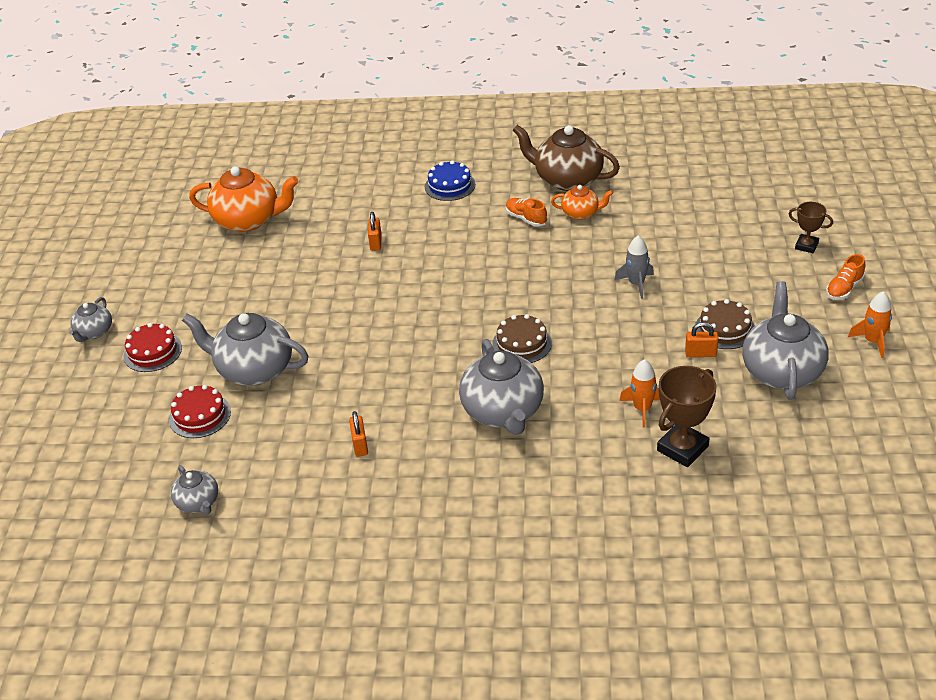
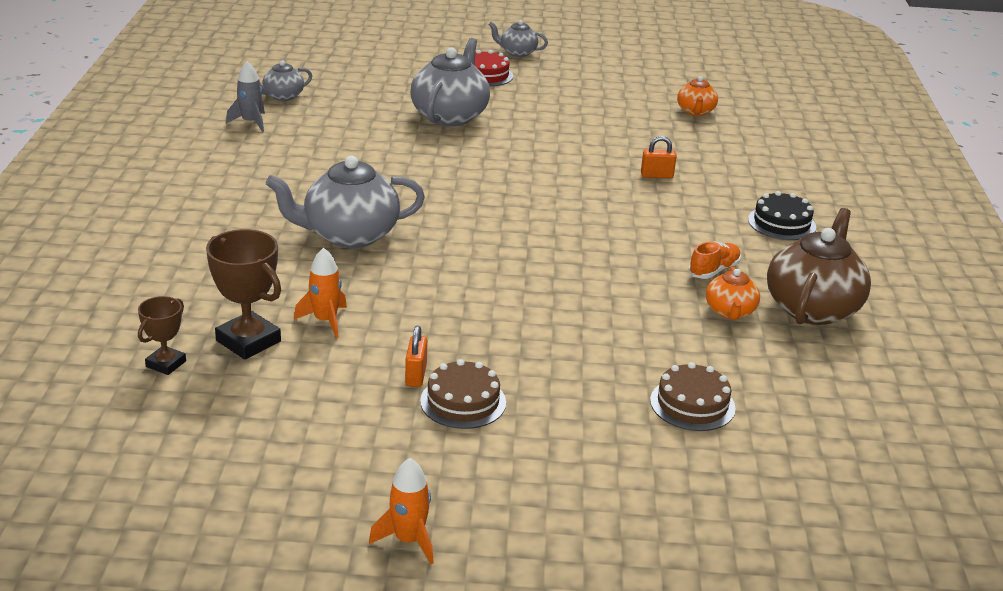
camera: 85 degrees right, 10 degrees down
red cake [169,385,231,438] -> none
orange teapot [189,166,299,232] -> orange teapot [677,76,718,116], size x0.53
orange padlock [349,411,368,456] -> none
blue cake [425,160,475,201] -> black cake [748,191,816,240]
brown cake [492,314,552,363] -> brown cake moved to [650,362,736,431]
grey rocket [614,236,654,299] -> grey rocket moved to [226,61,265,132]
grey teapot [742,281,829,400] -> none
brown trophy [789,202,833,253] -> brown trophy moved to [138,296,186,375]
orange shoe [826,254,865,300] -> none

